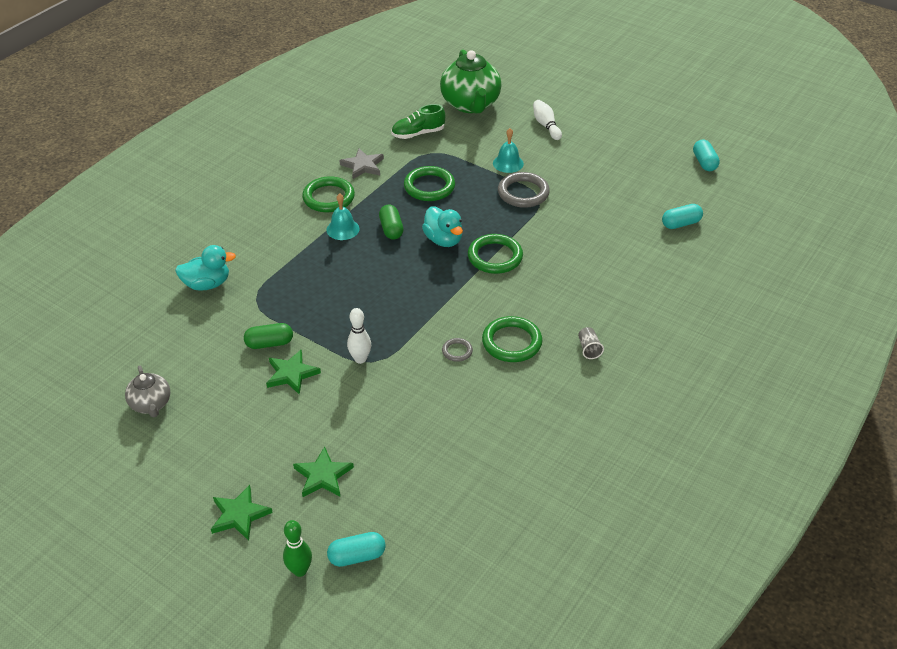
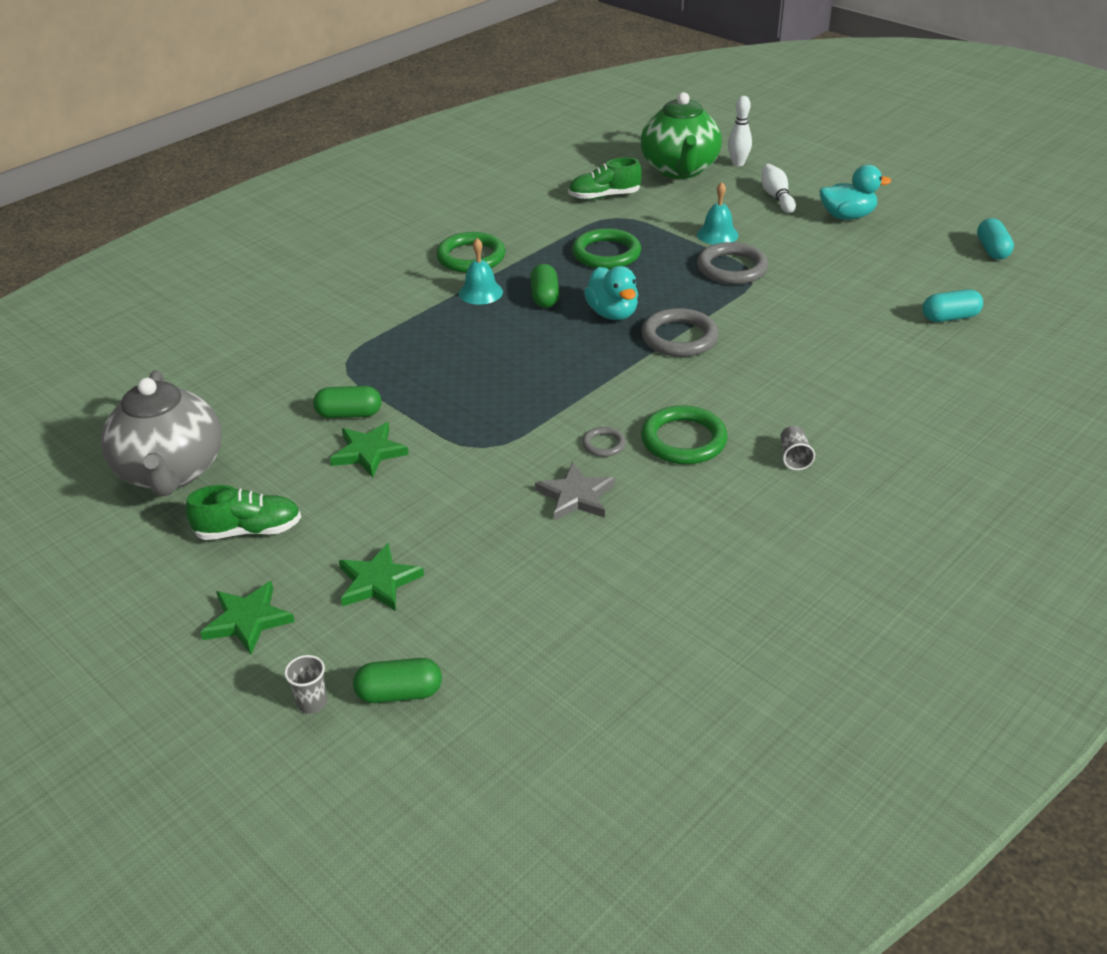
camera: 10 degrees right, 5 degrees down
grey teapot [125,366,170,417] -> grey teapot [101,370,222,496], size x1.89
turquoise duck [175,245,236,291] -> turquoise duck moved to [819,165,891,220]
green bowling pin [283,520,312,577] -> grey cup [284,655,327,714]
turquoise capsule [327,532,386,567] -> green capsule [353,658,442,703]
grey star [339,148,384,179] -> grey star moved to [535,462,615,521]
white bowling pin [347,308,371,364] -> white bowling pin moved to [728,96,752,166]
green ring [468,234,523,274] -> grey ring [641,308,719,357]
none -> green shoe [185,485,301,540]

